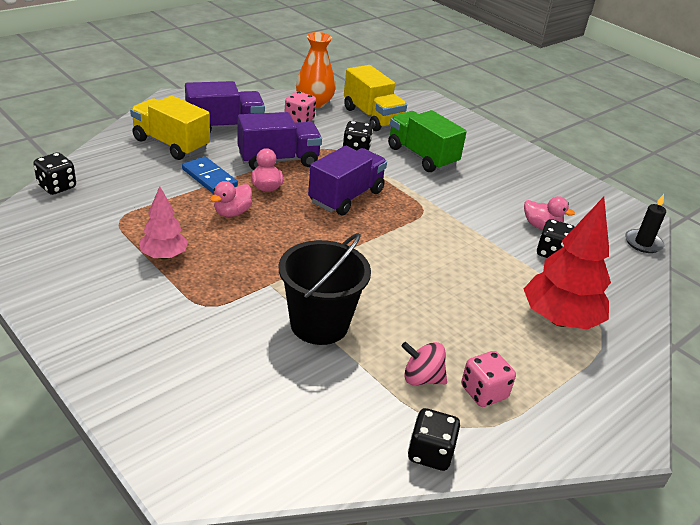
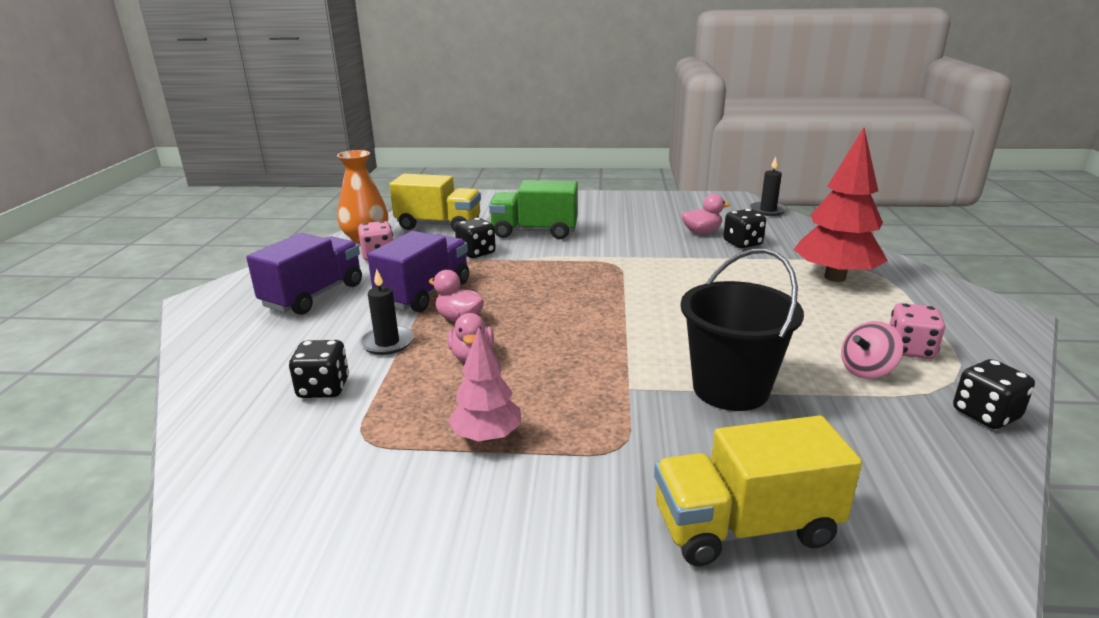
camera: 40 degrees left, 10 degrees down
black dice [33,153,76,195] -> black dice moved to [289,340,349,398]
yellow truck [130,95,210,160] -> yellow truck moved to [654,415,862,566]
blue domino [182,156,238,194] -> black candle [359,269,414,355]
purple truck [308,146,387,215] -> none

